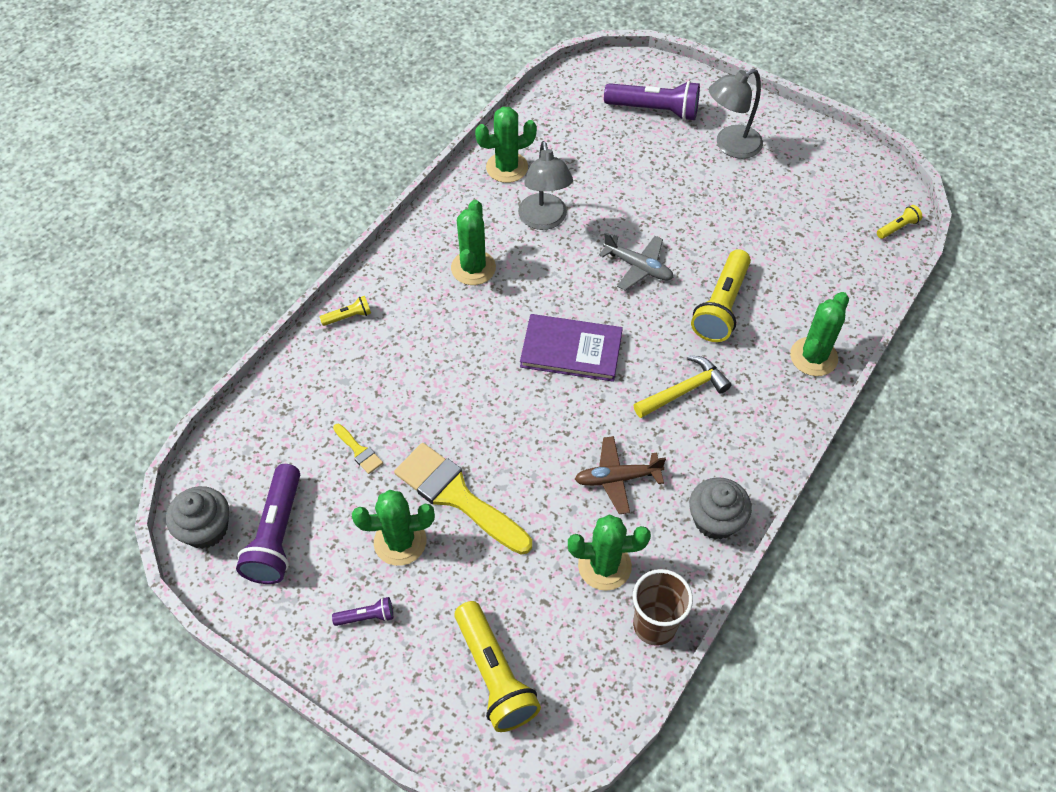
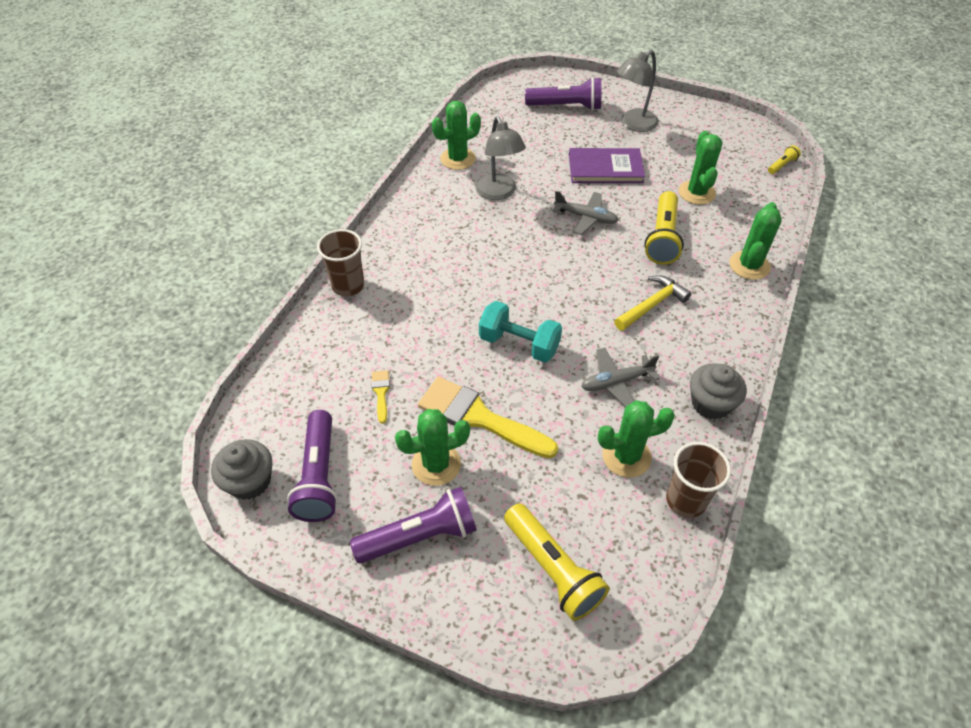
camera: 10 degrees left, 5 degrees down
yellow flashlight [320,296,371,326] -> brown cup [317,229,364,296]
purple flashlight [332,597,393,626] -> purple flashlight [350,487,477,564], size x2.13
yellow brush [333,424,383,474] -> yellow brush turned 135 degrees counterclockwise [372,370,390,424]
green cactus [451,200,496,285] -> green cactus moved to [679,131,722,205]
purple book [520,314,623,382] -> purple book moved to [569,148,645,183]
brown plane [575,436,666,514] -> grey plane [581,348,660,407]
none -> turquoise dumbbell [479,301,562,363]

